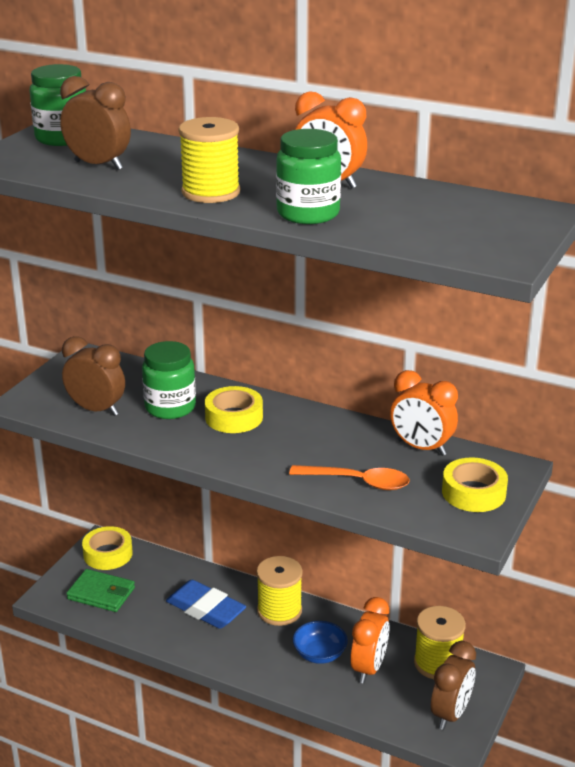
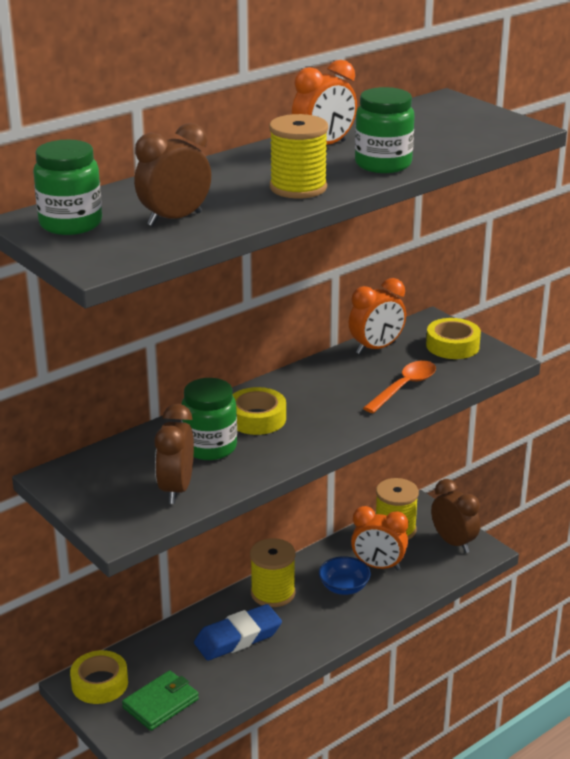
camera: 65 degrees left, 0 degrees up
brown clock [62,336,125,416] -> brown clock turned 45 degrees counterclockwise [154,404,194,504]
orange clock [350,597,389,684] -> orange clock turned 150 degrees clockwise [351,506,408,571]

